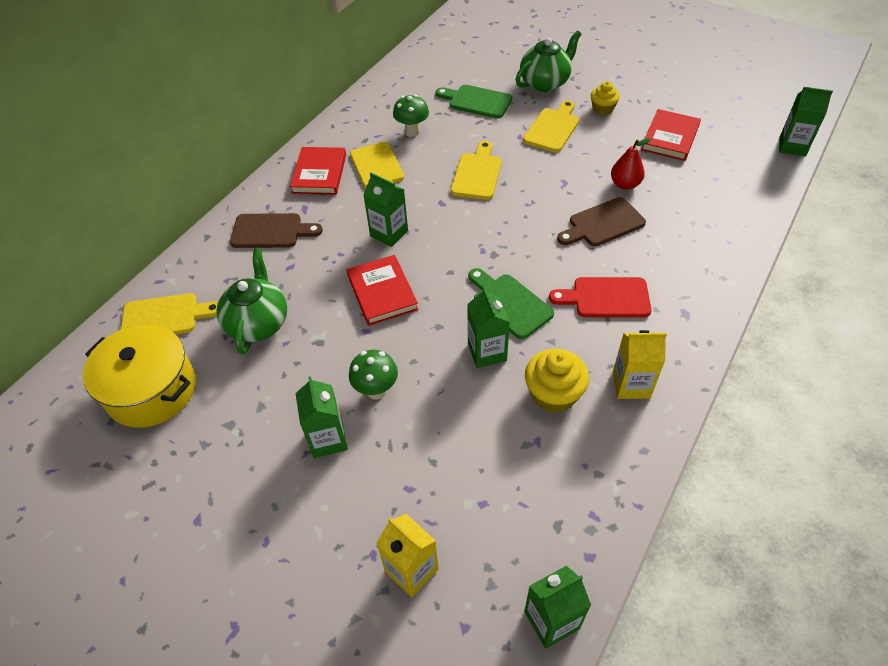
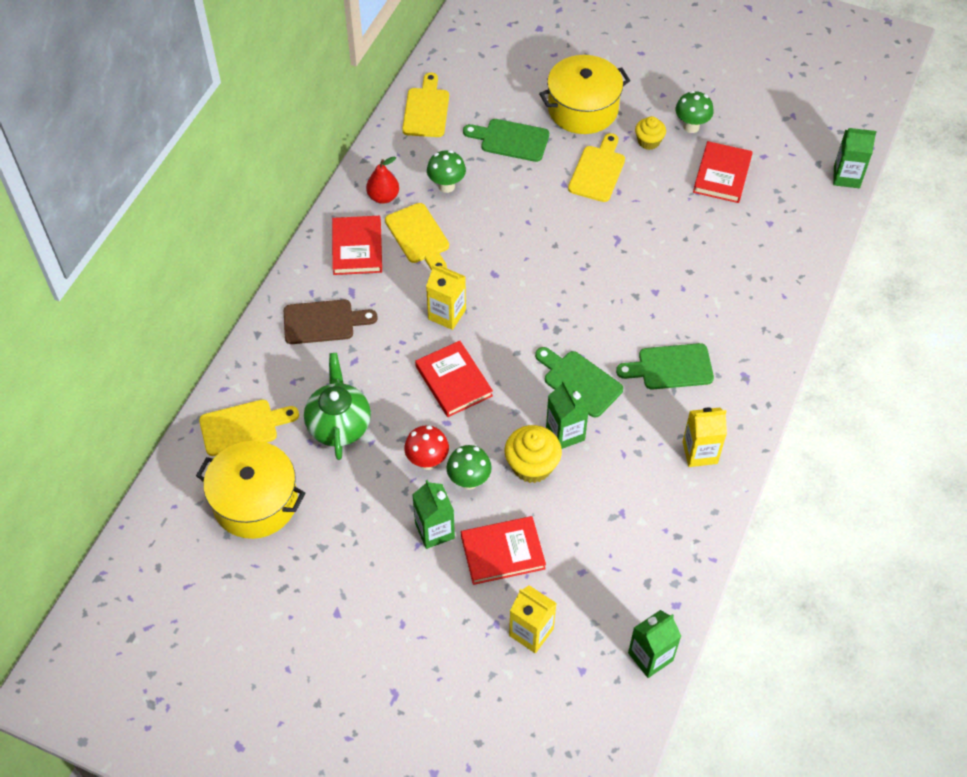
camera: 10 degrees left, 5 degrees up
green carton [363,173,408,247] -> yellow carton [426,265,466,330]
yellow cutting board [451,141,502,200] -> yellow cutting board moved to [402,72,449,137]
green teapot [516,30,581,92] -> yellow pot [539,55,630,134]
yellow cupcake [525,349,589,413] -> yellow cupcake moved to [505,425,562,483]
red cutting board [549,277,652,317] -> green cutting board [616,343,714,390]
brown cutting board [557,197,646,246] -> none
red pear [611,138,651,190] -> red pear moved to [366,157,399,204]
none -> red mushroom [404,425,449,470]
none -> red book [461,516,546,585]
none -> green mushroom [675,91,714,133]

